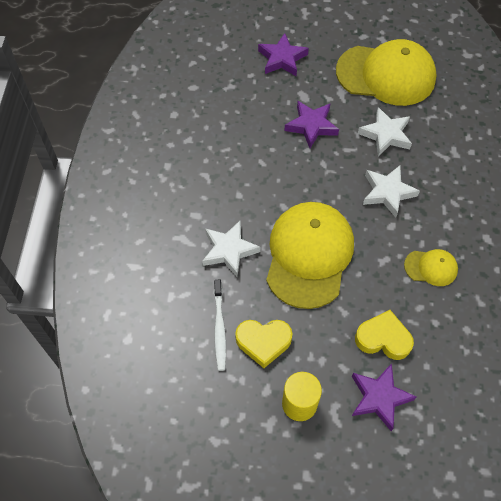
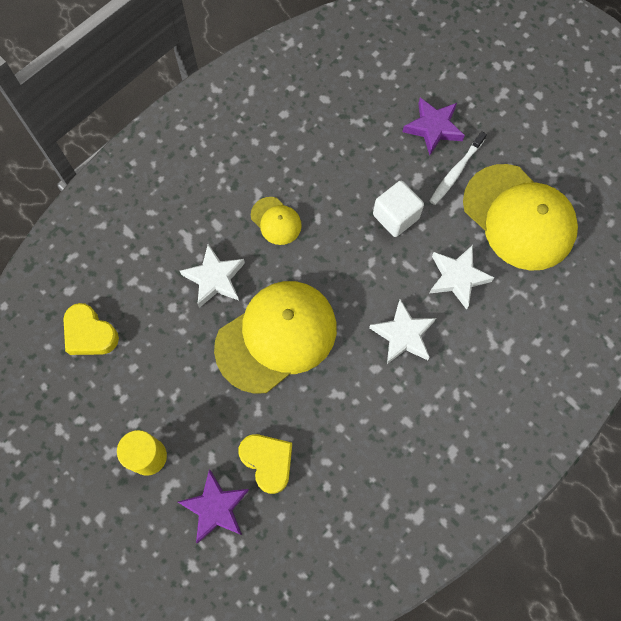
camera: 40 degrees right, 10 degrees up
white toothbrush [214,280,226,371] -> white toothbrush moved to [430,131,487,205]
yellow heart [235,320,292,368] -> yellow heart moved to [63,303,119,355]
purple star [284,101,339,148] -> white cube [373,181,424,237]
yellow cap [404,249,458,286] -> yellow cap moved to [251,197,302,245]

